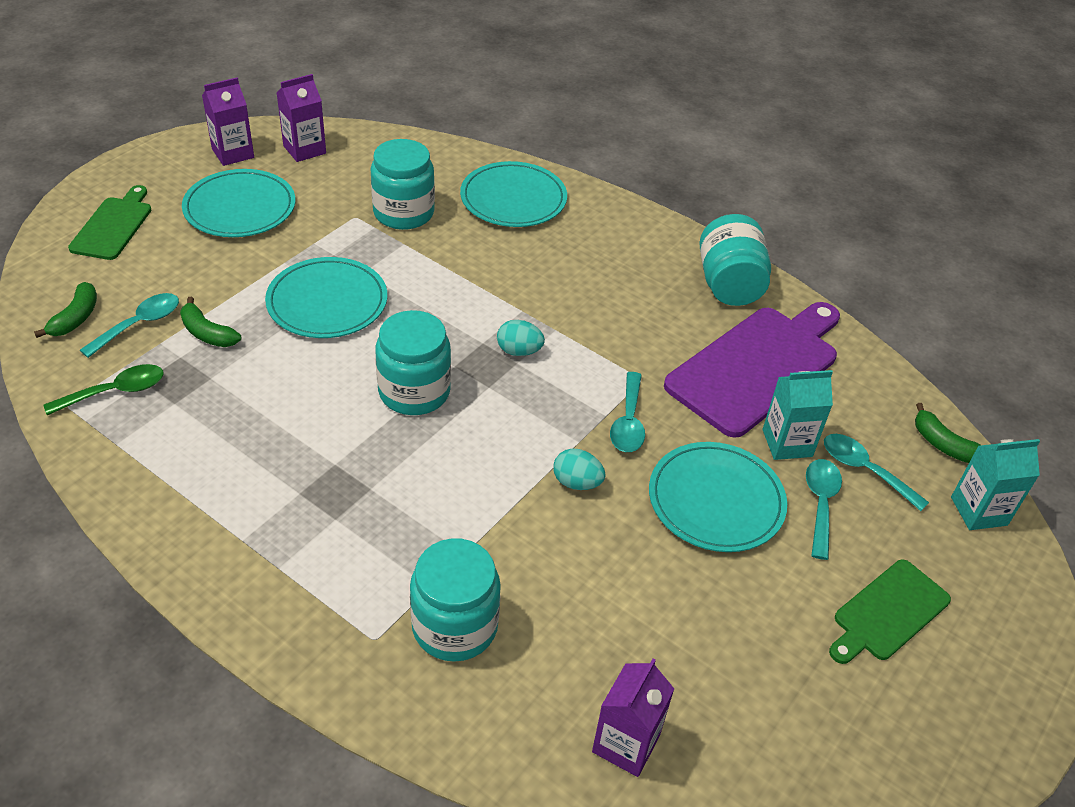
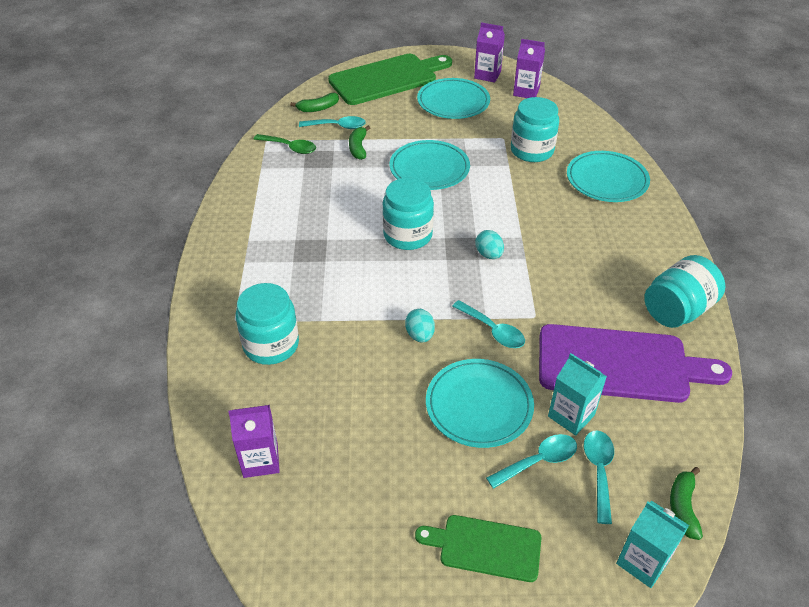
camera: 55 degrees right, 0 degrees up
green cutting board [68,185,151,260] -> green cutting board [328,54,452,105], size x1.80
turquoise spoon [610,372,645,452] -> turquoise spoon turned 105 degrees counterclockwise [452,300,525,348]

